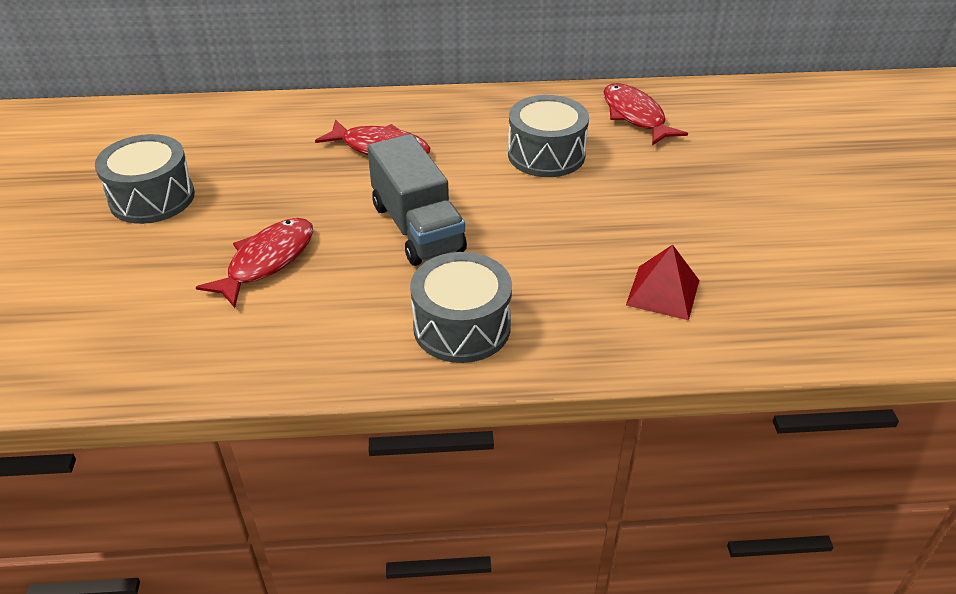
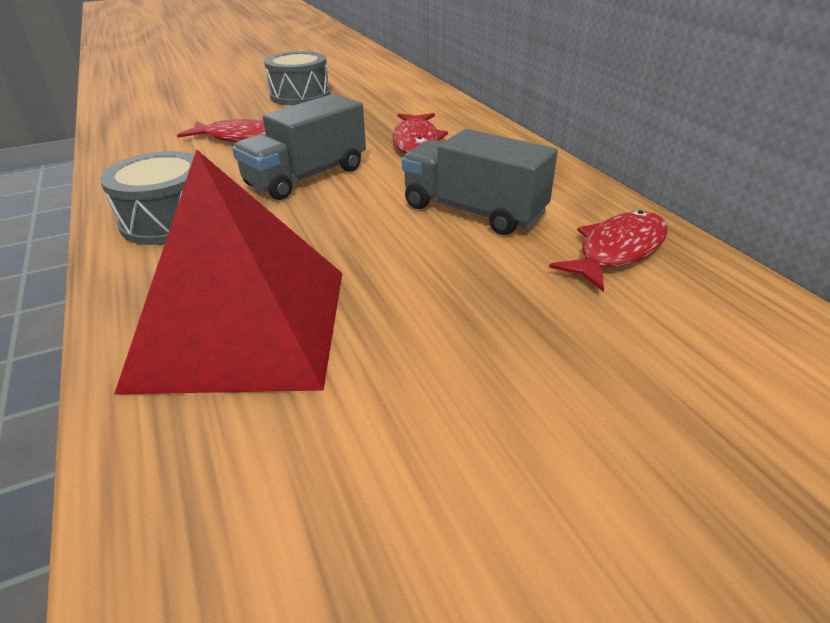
camera: 70 degrees right, 5 degrees down
grey drum [508,95,589,177] -> grey truck [402,129,558,235]
red pyramid [626,245,699,320] -> red pyramid [114,150,342,394], size x2.28

